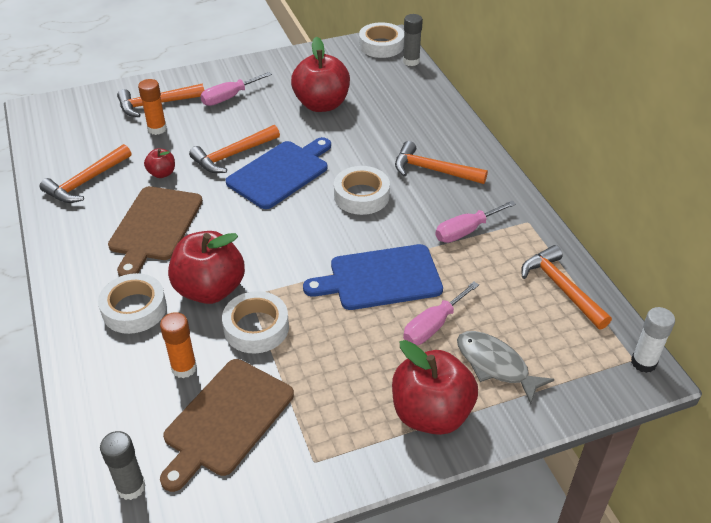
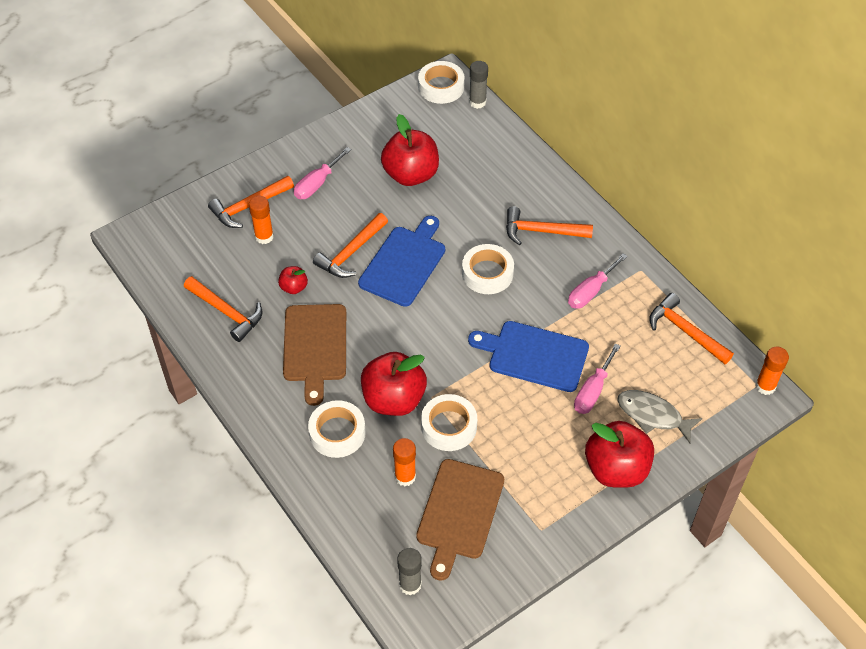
camera: 15 degrees left, 10 degrees up
orange hammer [40,144,131,203] -> orange hammer turned 75 degrees counterclockwise [184,276,262,342]
blue cutting board [303,244,443,310] -> blue cutting board turned 45 degrees clockwise [468,321,589,392]
white glue stick [631,307,675,373] -> orange glue stick [755,347,789,395]

